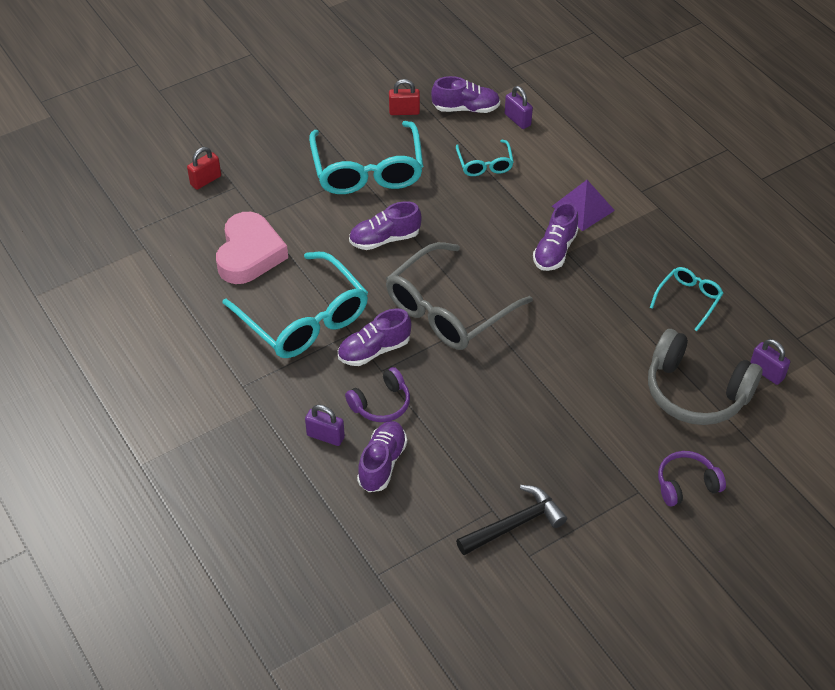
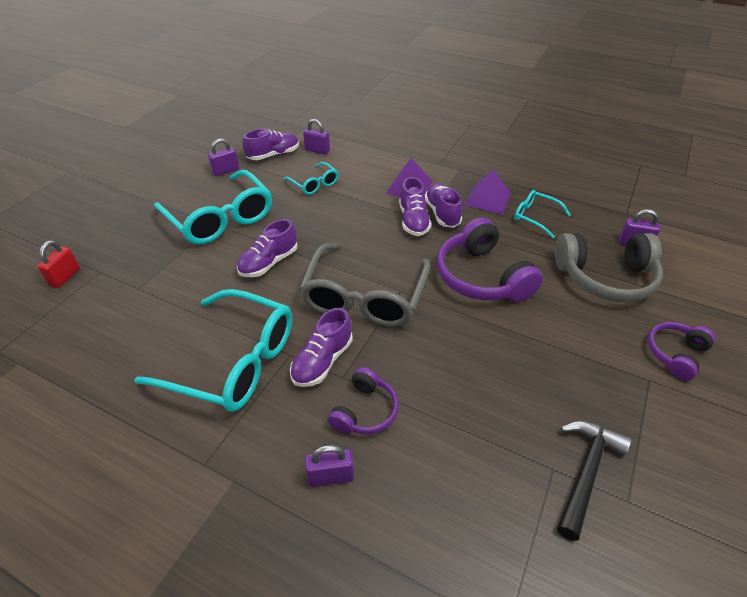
camera: 30 degrees left, 5 degrees down
pink heart [216,212,288,284] -> none
purple shoe [357,421,407,492] -> purple shoe moved to [425,183,462,228]
red padlock [389,79,420,115] -> purple padlock [208,138,239,176]
turquoise glasses [650,267,723,331] -> turquoise glasses turned 60 degrees counterclockwise [514,190,571,238]
none -> purple headphones [437,217,543,302]
none -> purple pyramid [465,170,511,214]

